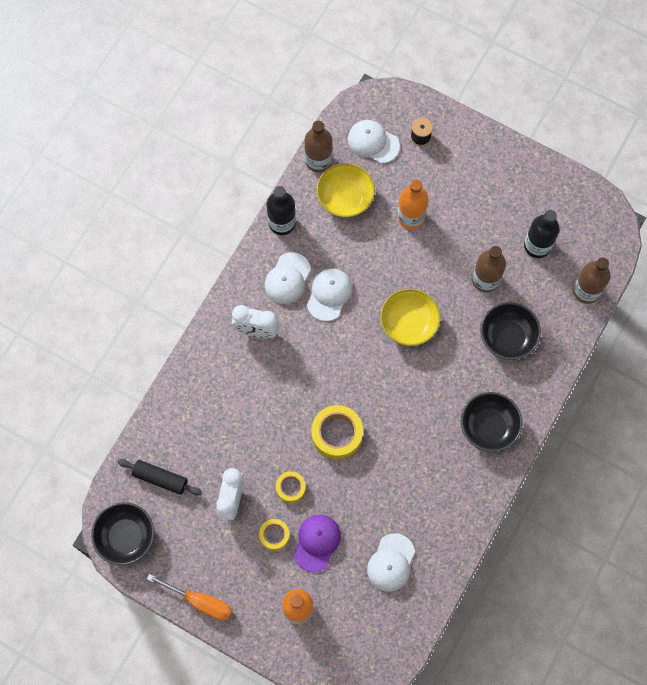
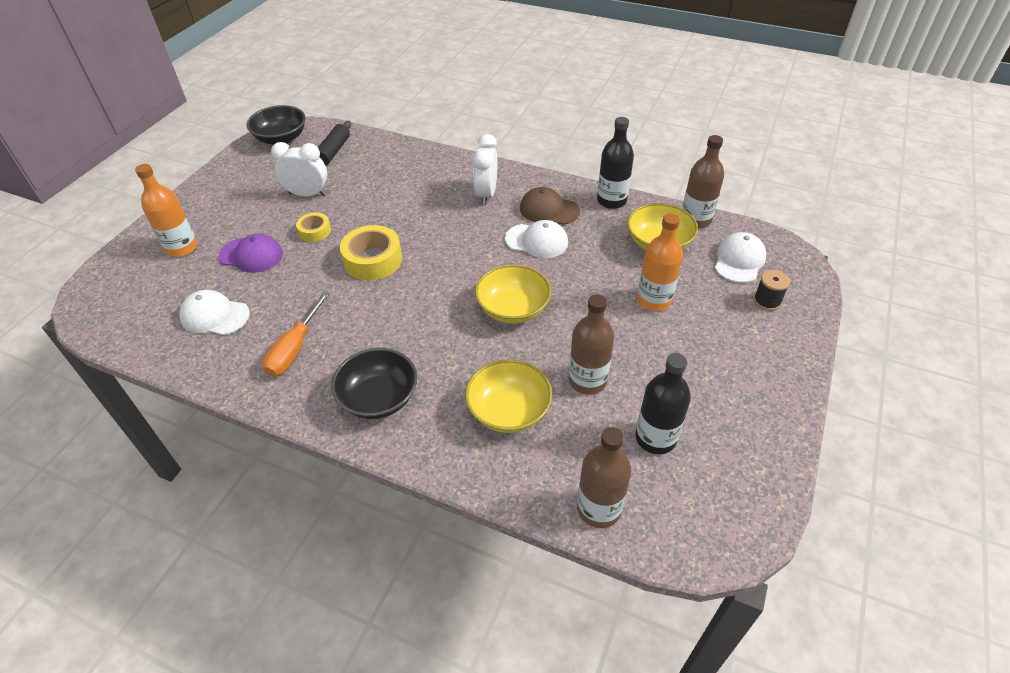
camera: 85 degrees right, 25 degrees down
orange screwdriver [147,574,232,621] -> orange screwdriver moved to [262,291,330,377]
yellow tape [259,519,290,551] -> none
white cap [265,252,311,304] -> brown cap [520,187,580,225]
black bowl [480,302,541,360] -> yellow bowl [465,359,552,433]

